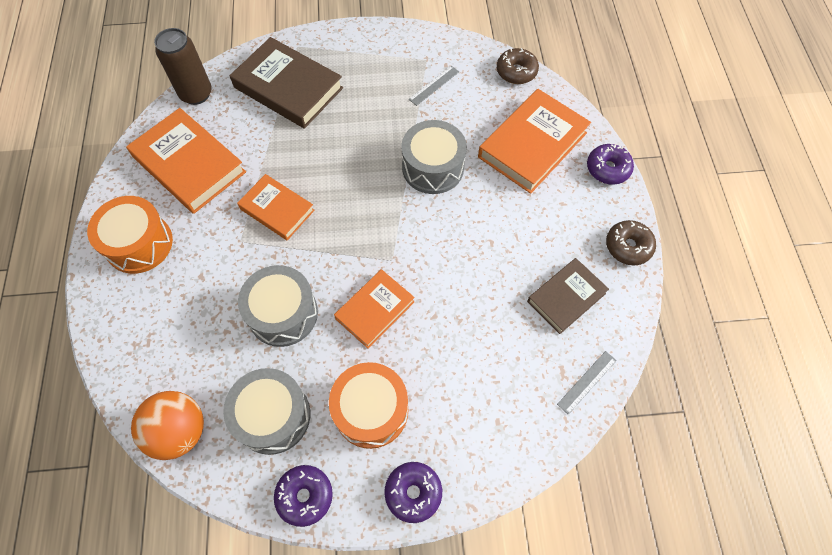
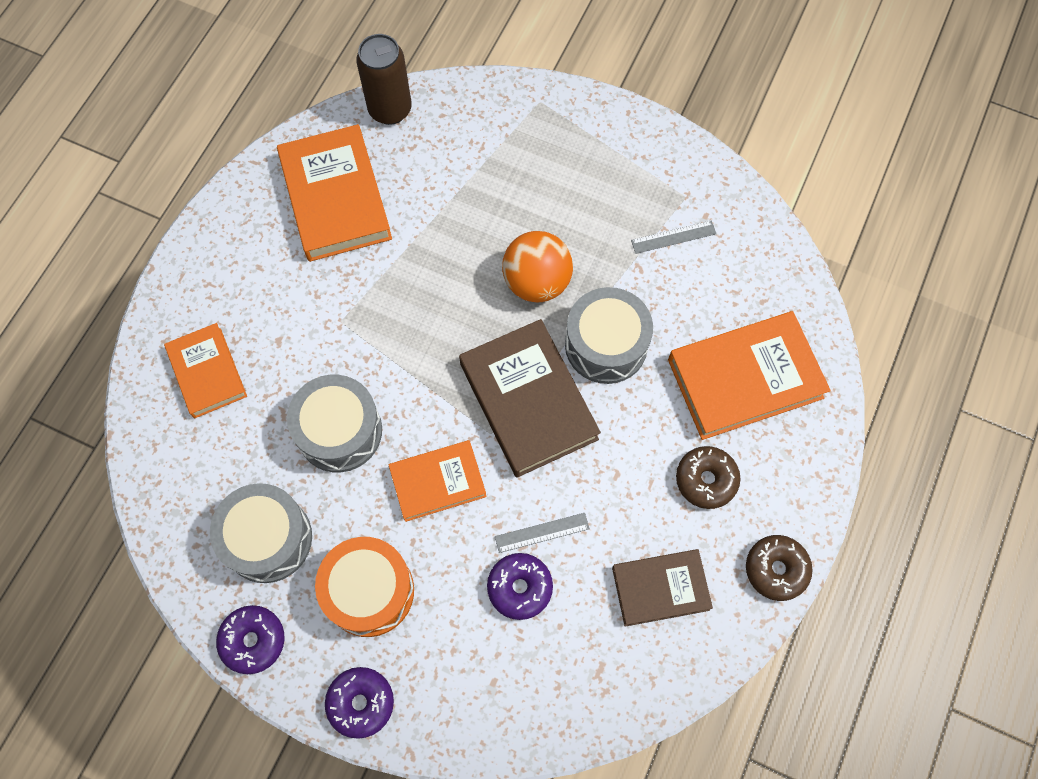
camera: 30 degrees right, 5 degrees up
orange drum [87,196,173,274] -> none
orange ball [131,391,204,460] -> orange ball moved to [502,231,573,302]
brown book [230,37,343,129] -> brown book moved to [459,319,601,478]
orange book [237,174,315,240] -> orange book moved to [164,323,247,418]
brown donut [497,48,539,84] -> brown donut moved to [676,446,740,509]
grey ruler [557,351,617,415] -> grey ruler moved to [495,513,590,553]
purple donut [587,144,634,185] -> purple donut moved to [487,553,553,620]

